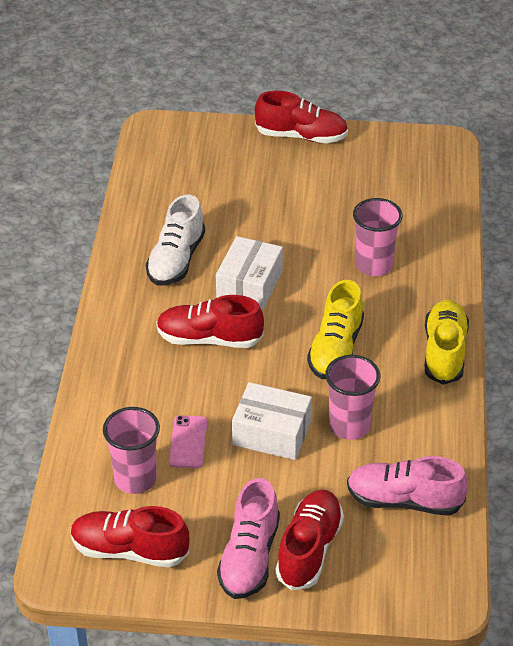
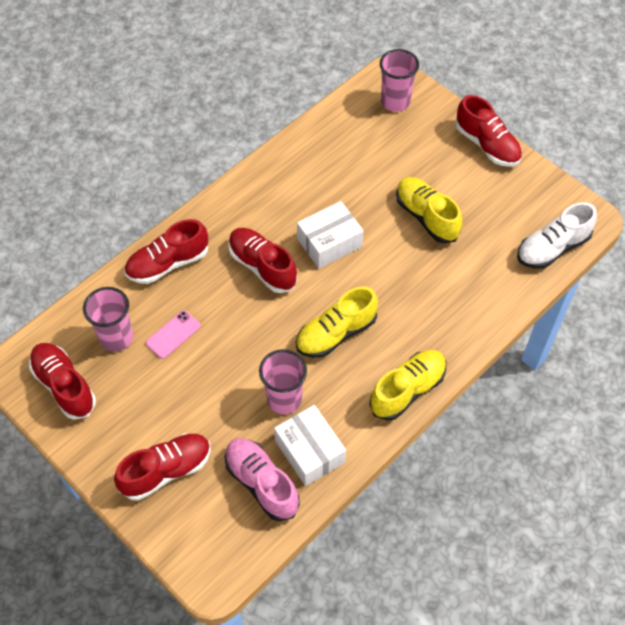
camera: 40 degrees right, 15 degrees up
white shoe [146,195,205,285] -> white shoe moved to [517,202,597,269]
pink shoe [217,478,280,599] -> none
white box [232,382,312,460] -> white box moved to [274,405,346,486]
pink cup [353,198,403,276] -> pink cup moved to [380,49,419,112]
none -> red shoe [124,219,208,284]
none -> yellow shoe [396,177,462,243]

